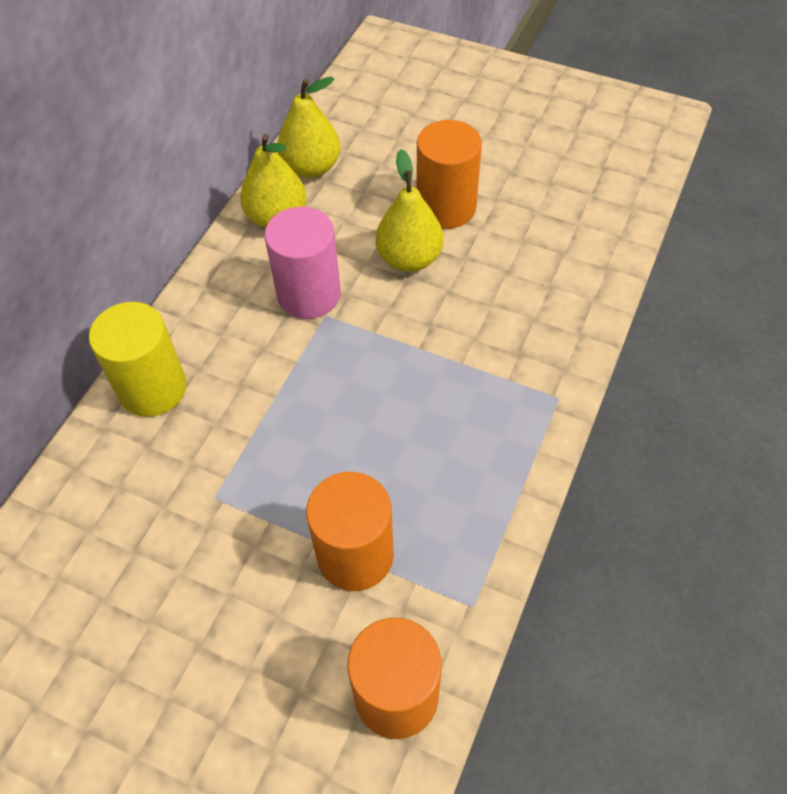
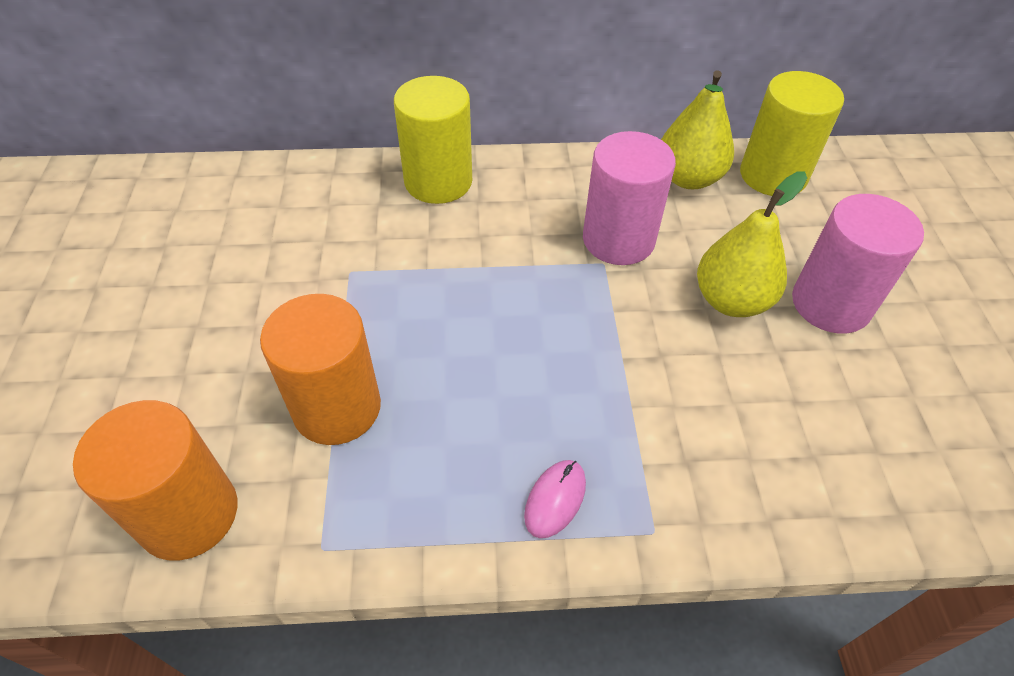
camera: 60 degrees right, 5 degrees down
yellow pear [278,77,340,178] -> yellow cylinder [740,71,844,196]
orange cylinder [417,120,482,229] -> pink cylinder [792,194,924,334]
none -> pink mouse [524,460,586,538]

